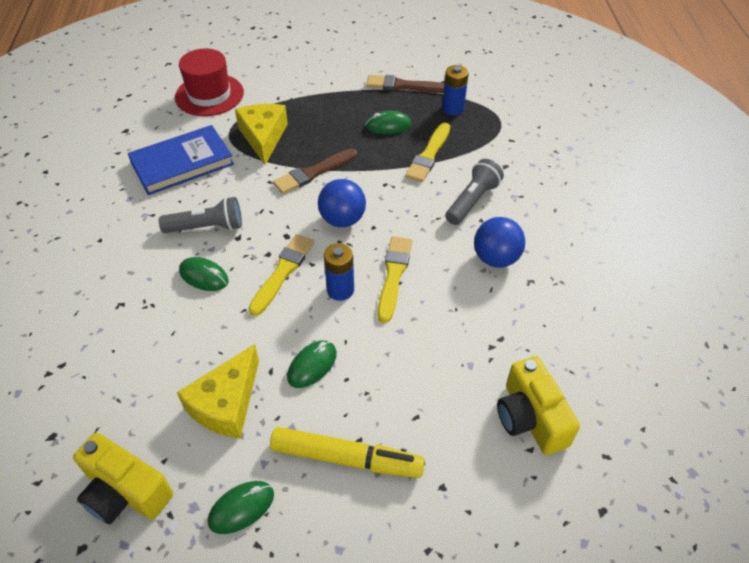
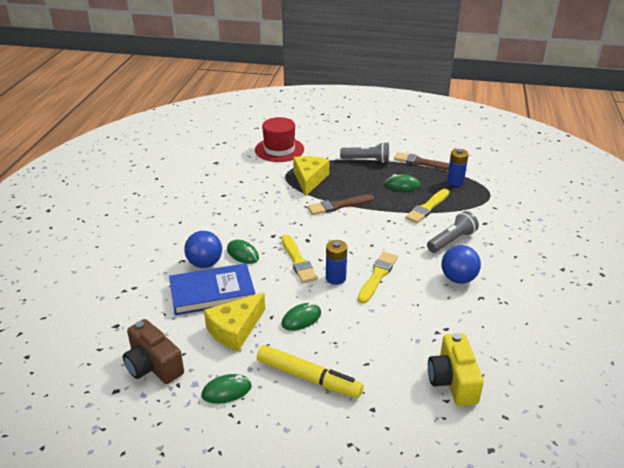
camera: 15 degrees right, 15 degrees down
yellow camera [73,433,173,524] -> brown camera [123,319,184,384]
blue book [128,125,234,195] -> blue book moved to [169,263,255,315]
grey flashlight [159,197,242,233] -> grey flashlight moved to [340,142,389,163]
yellow brush [248,234,314,316] -> yellow brush turned 120 degrees clockwise [282,234,317,283]
blue ball [318,179,366,227] -> blue ball moved to [184,231,222,268]

